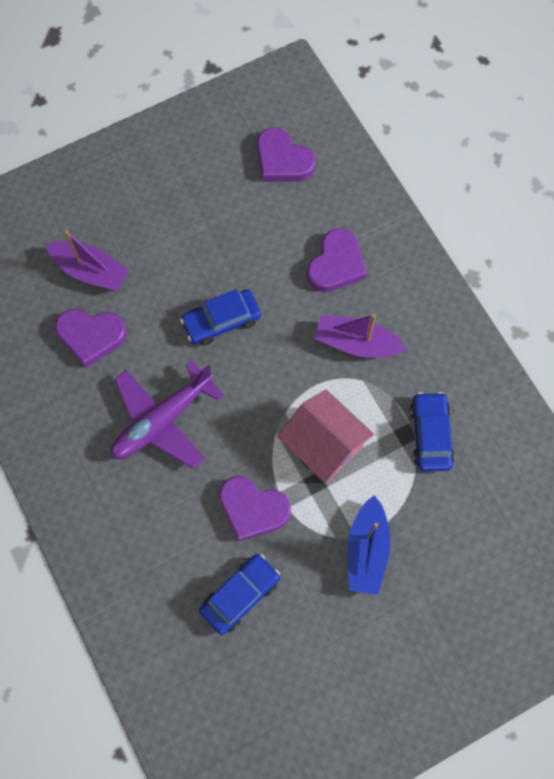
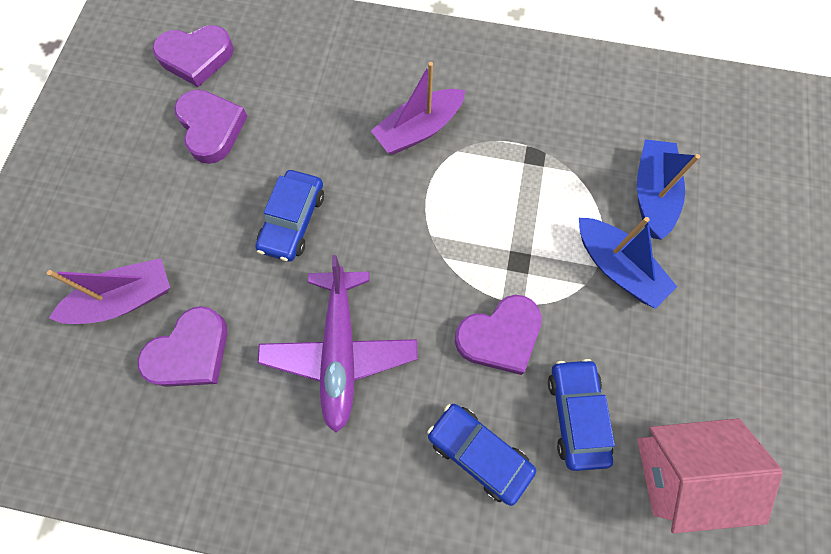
camera: 50 degrees left, 0 degrees up
pink house [277,390,374,484] -> pink house moved to [637,418,783,533]
purple heart [307,228,367,292] -> purple heart moved to [175,89,247,164]
blue car [410,392,455,471] -> blue car moved to [427,404,536,506]
none -> blue boat [637,139,700,240]

